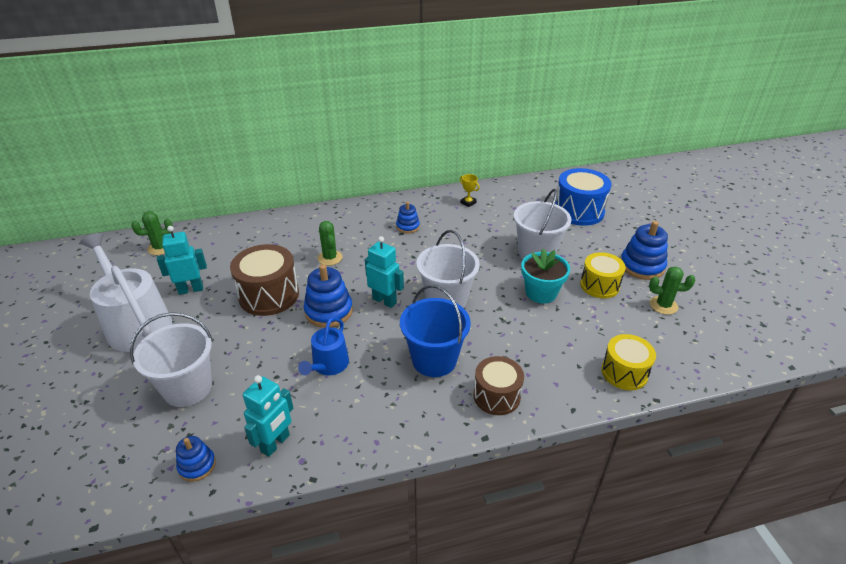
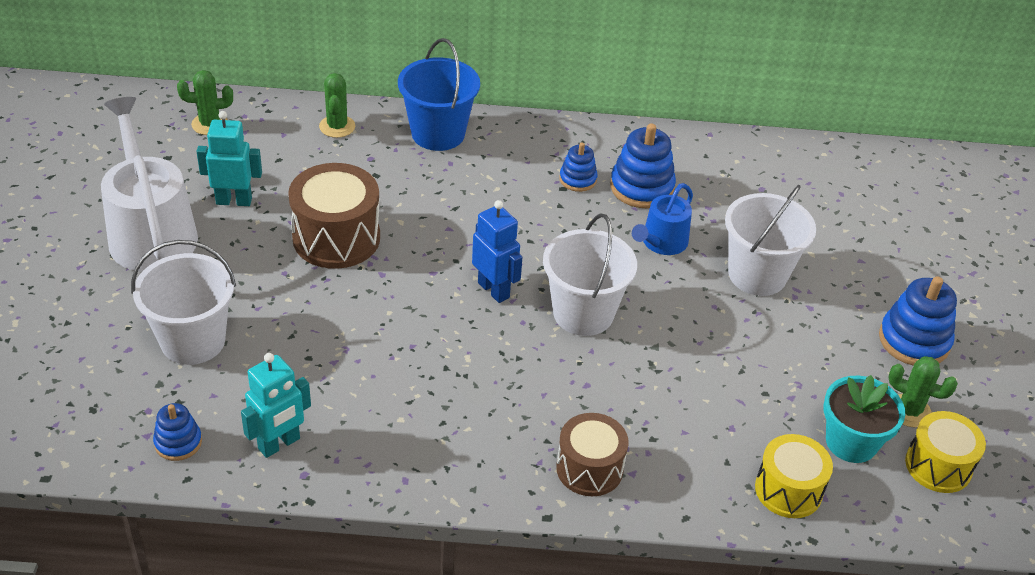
camera: 15 degrees right, 5 degrees up
blue watering can [298,317,349,375] -> blue watering can moved to [632,183,693,255]
blue stacking toy [304,264,353,328] -> blue stacking toy moved to [610,123,676,208]
green cactus [318,221,343,265] -> green cactus moved to [319,73,355,138]
turquoise robot [365,236,404,308] -> blue robot [472,200,523,303]
blue bucket [400,285,471,377] -> blue bucket moved to [398,38,480,151]
yellow trophy [460,174,480,207] -> none
turquoise flower pot [521,248,570,304] -> turquoise flower pot moved to [824,375,905,463]
blue drum [555,168,612,226] -> none
yellow drum [580,252,626,298] -> yellow drum moved to [905,411,986,493]

